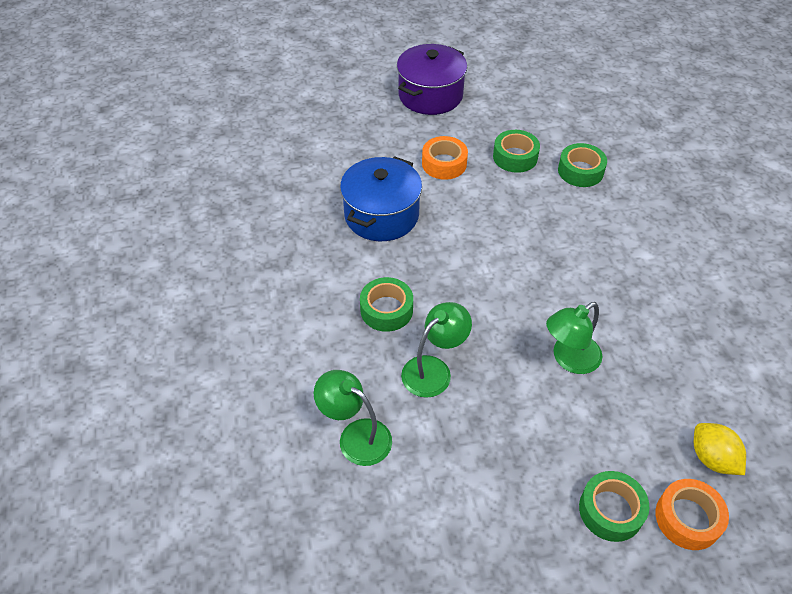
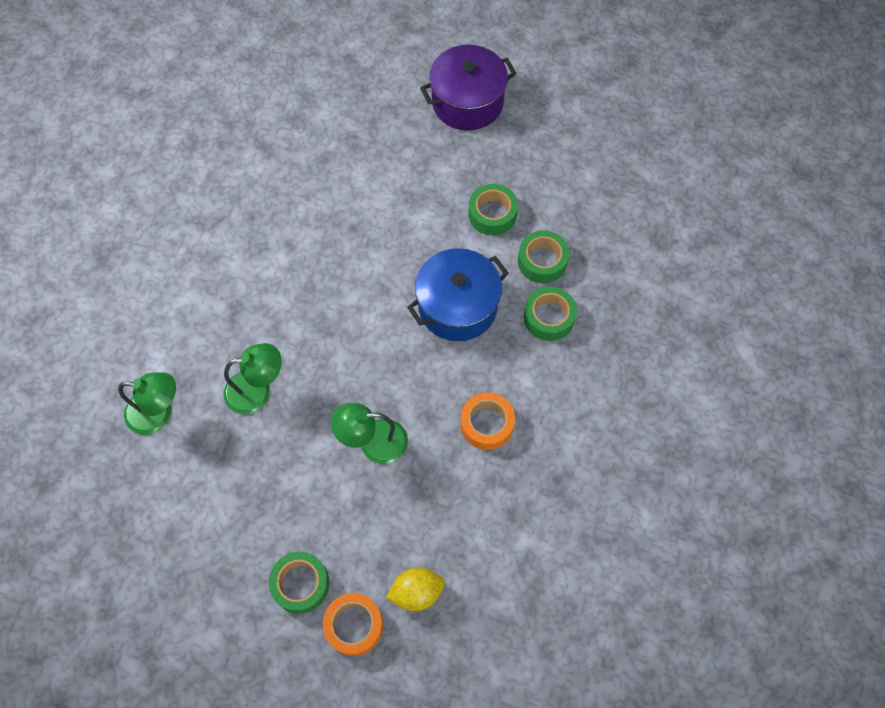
camera: 30 degrees right, 15 degrees up
green lamp [314,370,392,466] -> green lamp turned 120 degrees clockwise [118,372,176,435]
blue pot [340,156,422,241] -> blue pot moved to [407,248,509,341]
green tape [360,277,413,332] -> green tape moved to [524,286,577,341]
orange tape [422,136,468,180] -> orange tape moved to [461,393,515,450]
yellow lemon [694,423,746,475] -> yellow lemon turned 75 degrees clockwise [386,567,445,611]

